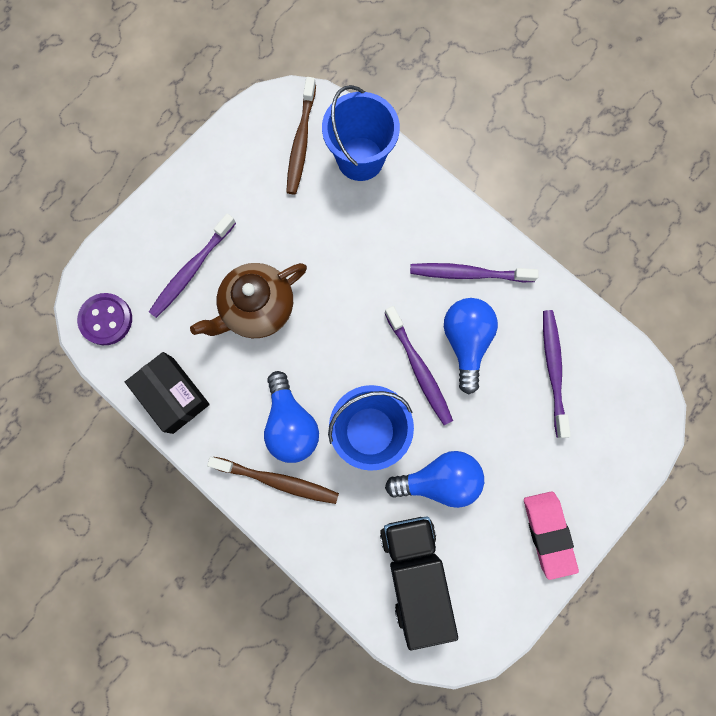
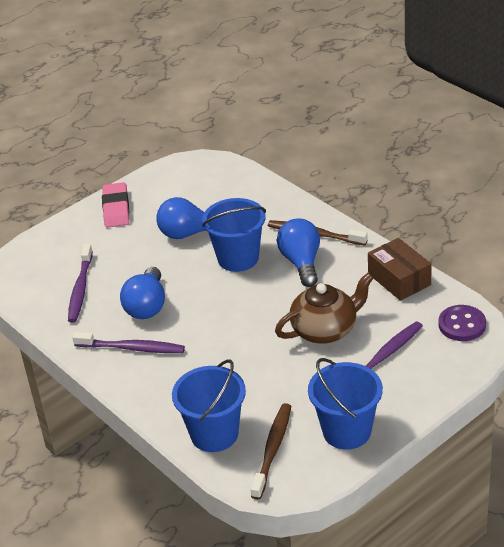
camera: 170 degrees left, 40 degrees down
black box [125,352,210,434] -> brown box [368,238,432,301]
black truck [380,516,458,650] -> none
purple toothbrush [385,306,453,425] -> none
none -> blue bucket [308,358,383,450]

